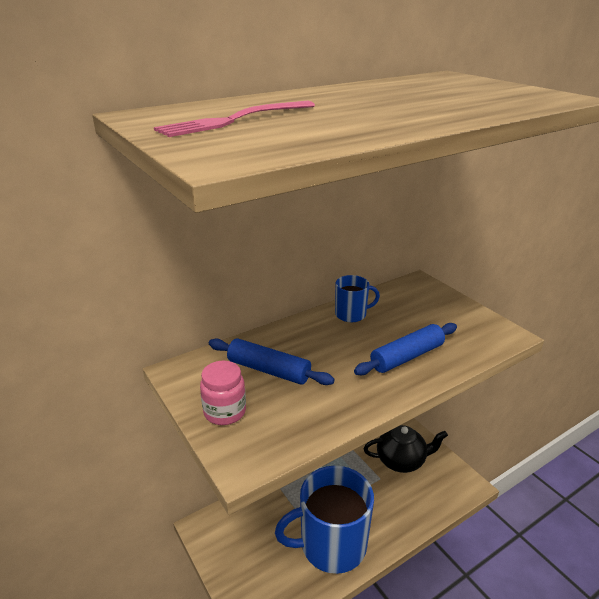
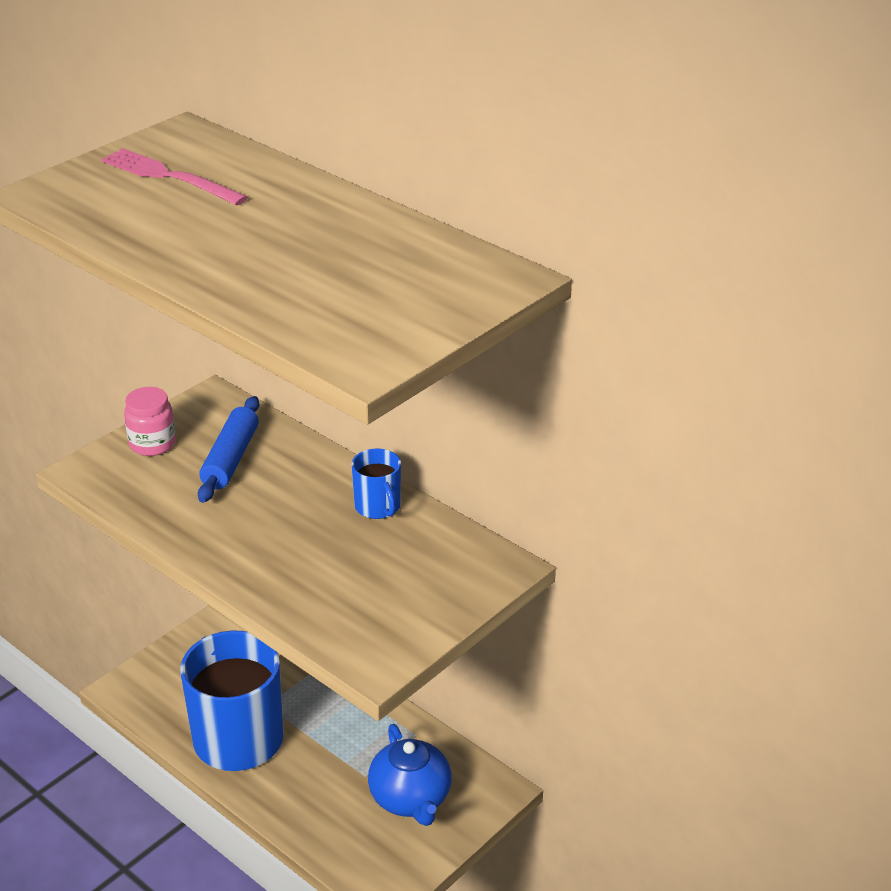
camera: 75 degrees right, 5 degrees up
blue rolling pin [354,323,457,375] -> none
black teapot [364,425,448,473] -> blue teapot [368,724,452,826]

